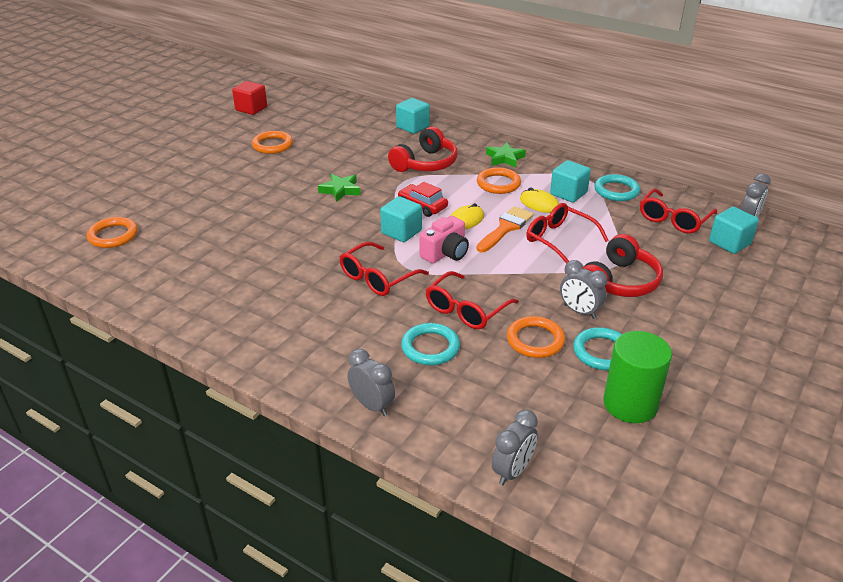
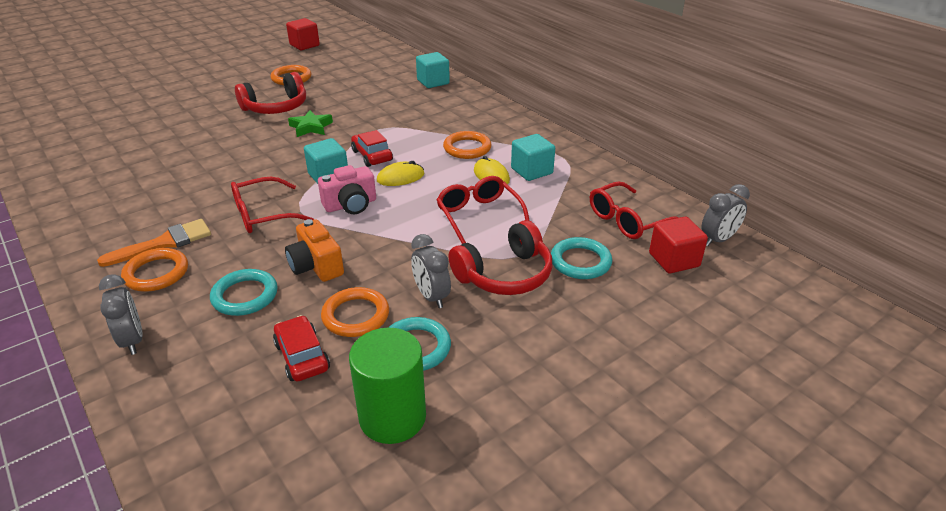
camera: 20 degrees right, 0 degrees up
orange ring [87,217,138,248] -> orange ring moved to [121,248,188,292]
red headphones [388,127,458,172] -> red headphones moved to [235,72,306,114]
red glasses [426,271,519,329] -> orange camera [285,219,344,282]
orange brush [476,206,534,252] -> orange brush moved to [97,219,211,267]
green star [486,143,526,167] -> none
grey clock [492,410,538,485] -> none
turquoise ring [594,174,640,201] -> turquoise ring moved to [551,237,612,279]
turquoise cube [709,207,759,254] -> red cube [649,217,708,273]
none -> red car [273,315,330,381]

